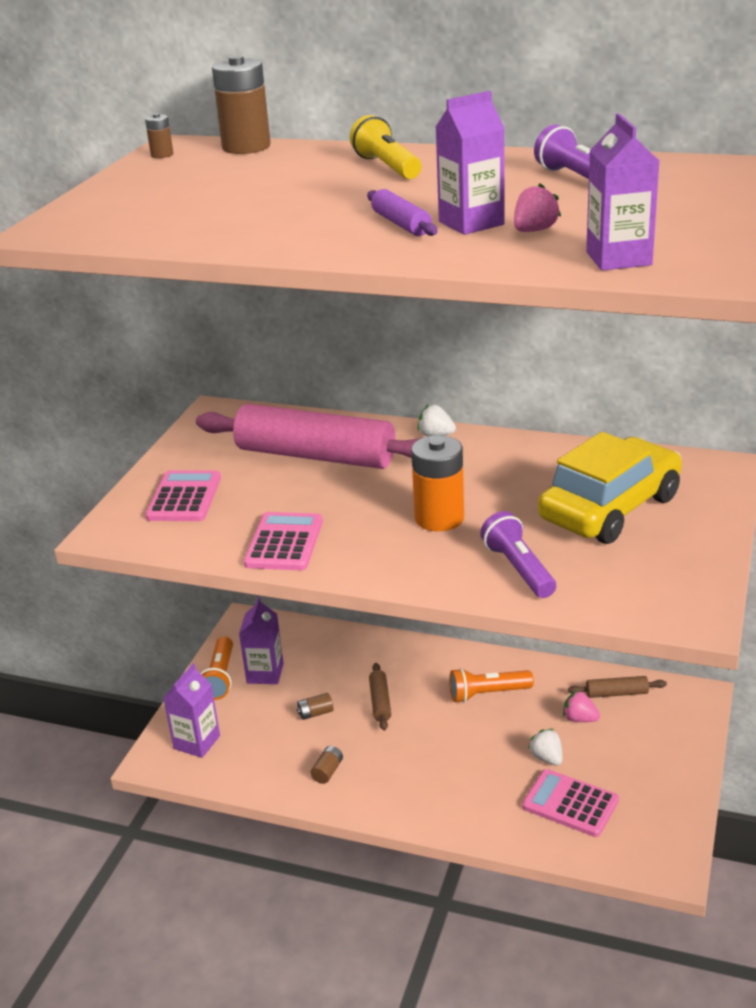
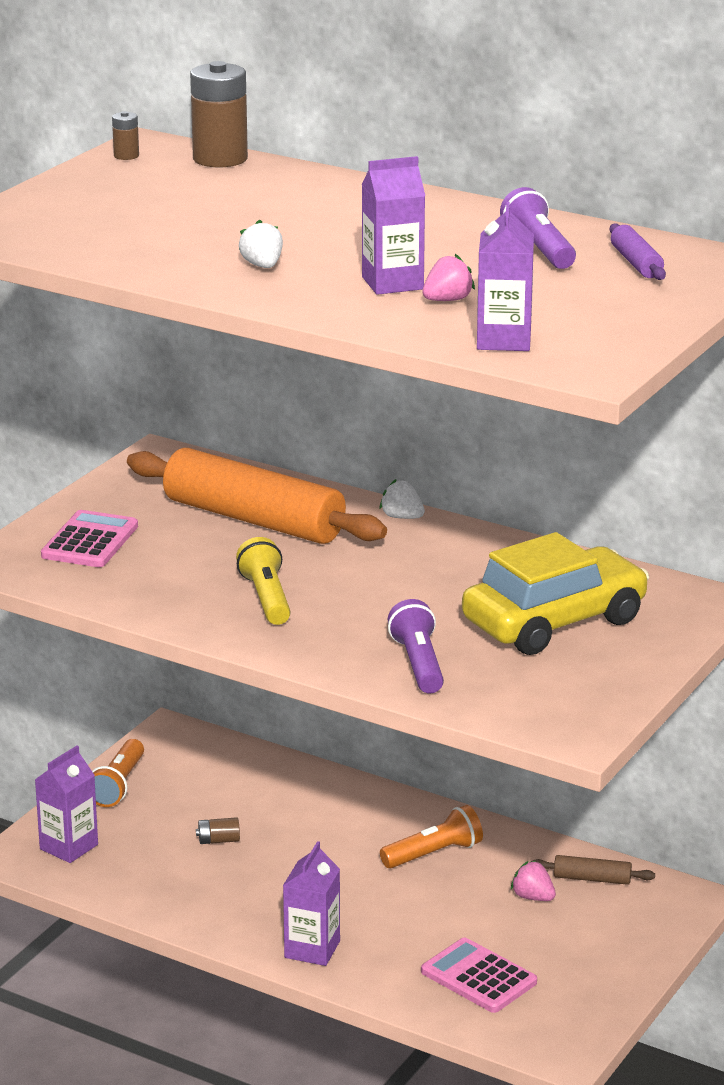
camera: 10 degrees right, 5 degrees down
pink rolling pin [196,404,420,469] -> orange rolling pin [127,448,387,544]
purple carton [239,597,284,684] -> purple carton moved to [283,841,340,966]
pink calculator [244,512,323,571] -> none
brown battery [310,746,343,784] -> none
yellow flashlight [350,115,421,180] -> yellow flashlight moved to [236,537,291,625]
purple rolling pin [367,189,438,236] -> purple rolling pin moved to [610,223,666,280]
brown rolling pin [369,663,391,731] -> none
orange battery [411,435,464,531] -> none
orange flashlight [449,668,534,703] -> orange flashlight turned 150 degrees clockwise [380,805,483,868]
white strawberry [528,729,562,766] -> white strawberry moved to [239,220,283,268]

